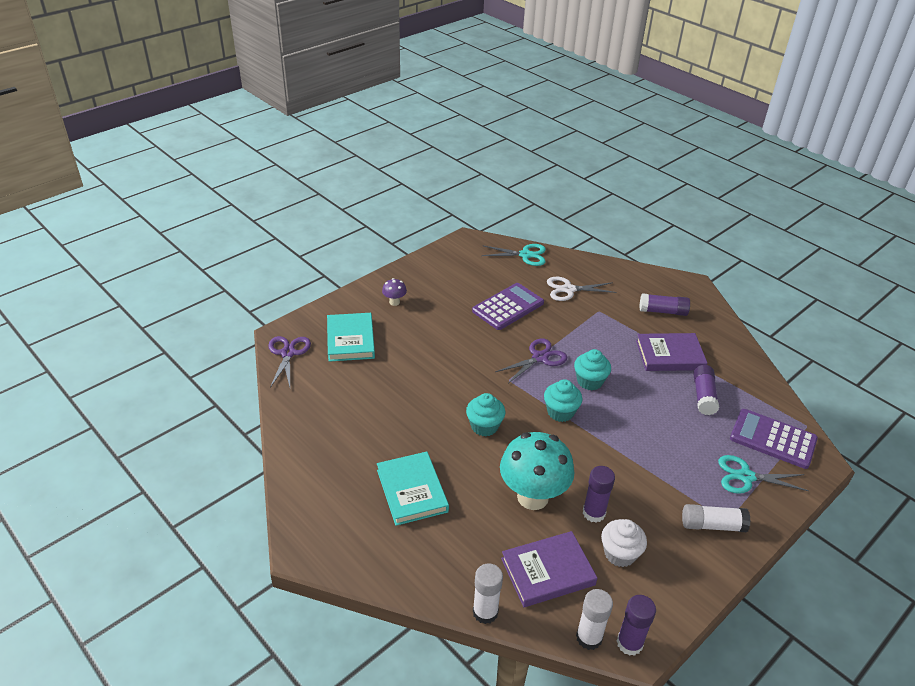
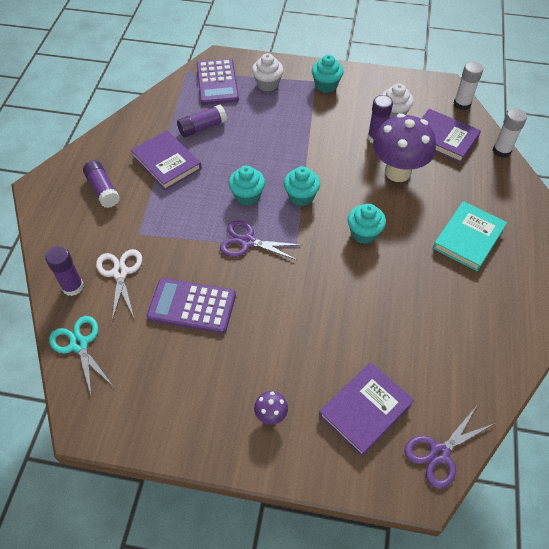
camera: 125 degrees left, 15 degrees up
turquoise book [327,313,375,362] -> purple book [319,362,414,457]
turquoise mushroom [500,432,575,510] -> purple mushroom [373,113,436,182]
white scissors [547,277,616,301] -> white scissors turned 150 degrees counterclockwise [96,249,142,321]
purple glue stick [617,595,656,656] -> purple glue stick moved to [45,246,84,296]
white glue stick [682,504,751,532] -> turquoise cupcake [312,55,343,93]
turquoise scissors [718,455,809,494] -> white cupcake [252,53,284,92]

